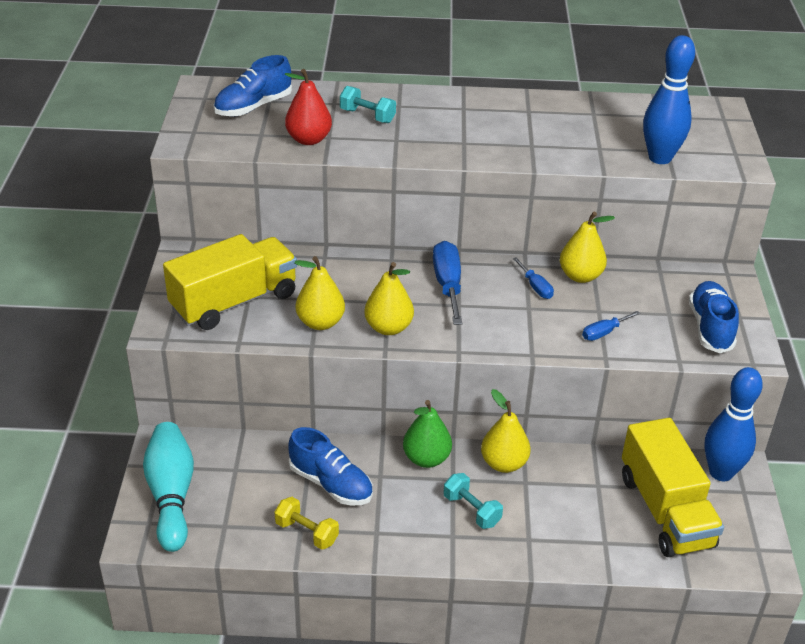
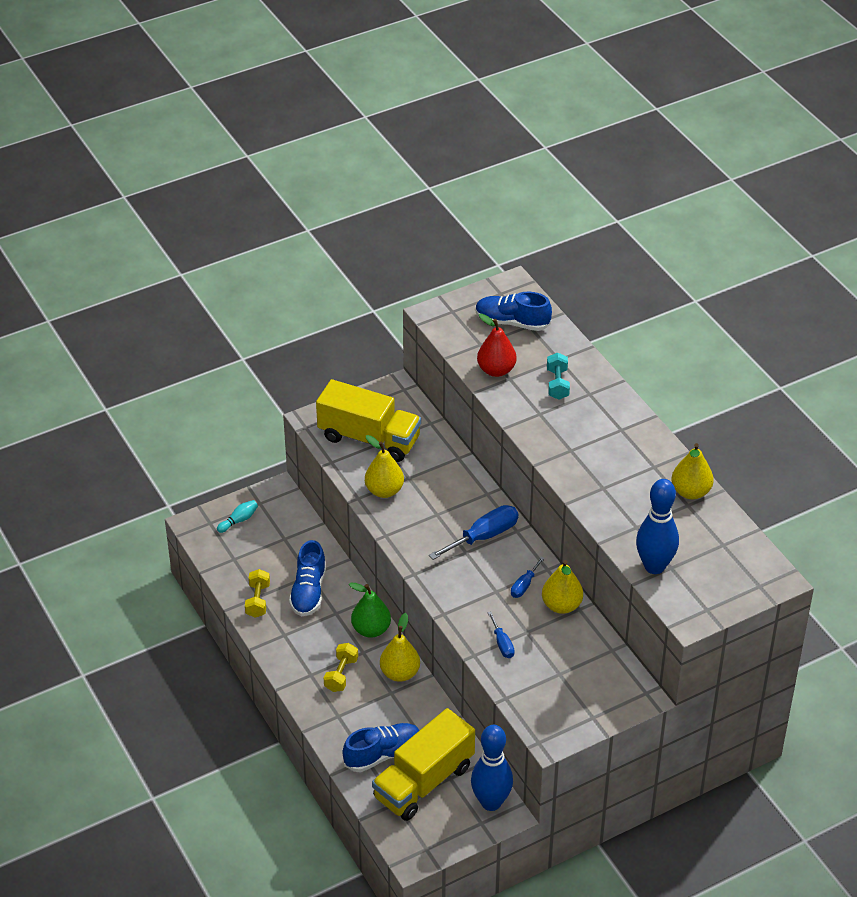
camera: 60 degrees right, 5 degrees up
turquoise bowling pin [143,422,194,552] -> turquoise bowling pin [217,500,258,533], size x0.45
yellow pear [364,262,414,335] -> yellow pear moved to [671,443,714,499]
turquoise dumbbell [444,473,503,529] -> yellow dumbbell [324,643,358,692]
blue screwdriver [582,311,640,341] -> blue screwdriver turned 135 degrees counterclockwise [488,611,515,658]
blue shoe [689,281,739,353] -> blue shoe moved to [342,723,419,772]

